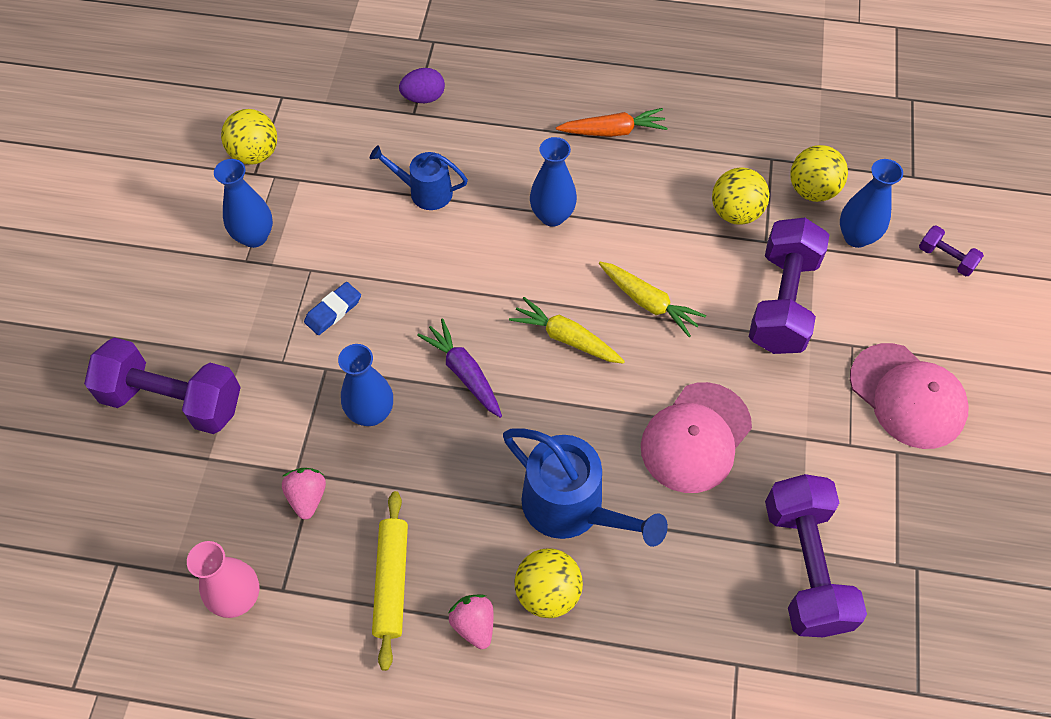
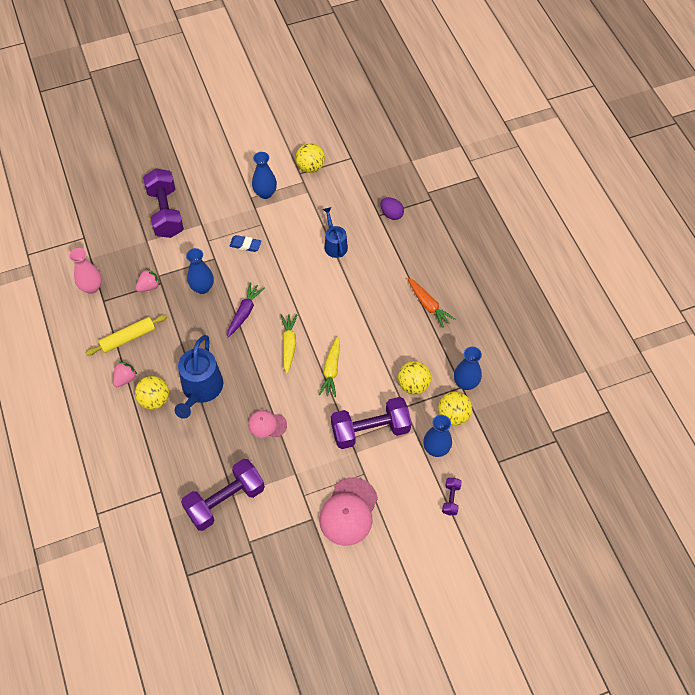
camera: 60 degrees right, 0 degrees up
blue vase [530,137,577,227] -> blue vase moved to [454,347,482,390]
pink cap [641,382,752,493] -> pink cap [248,410,287,438], size x0.57

